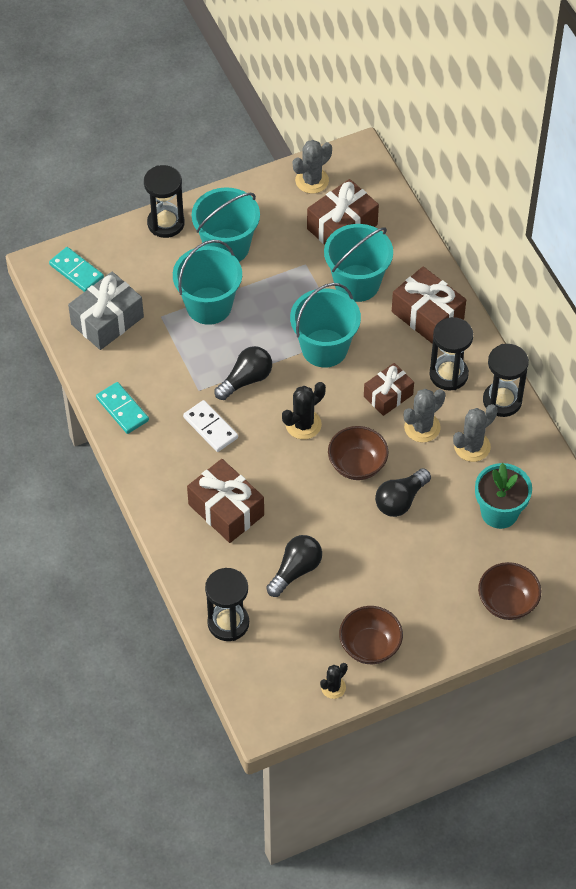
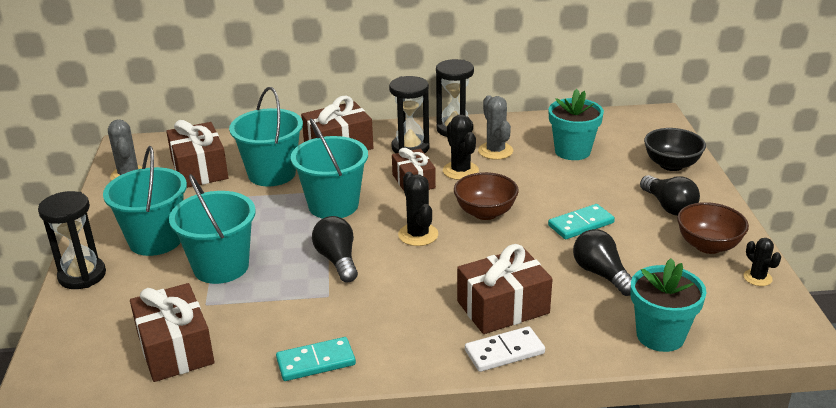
camera: 70 degrees left, 25 degrees down
turquoise domino [49,247,104,292] -> turquoise domino moved to [548,204,615,239]
grey gift [68,272,144,350] -> brown gift [130,283,214,382]
white domino [183,400,238,452] -> white domino moved to [465,326,545,372]
black hourglass [205,568,249,641] -> turquoise flower pot [630,258,706,352]
black light bulb [375,468,431,517] -> black light bulb moved to [640,175,700,216]
grey cactus [404,389,445,442] -> black cactus [443,115,479,180]
brown bowl [478,562,542,620] -> black bowl [644,128,706,171]

